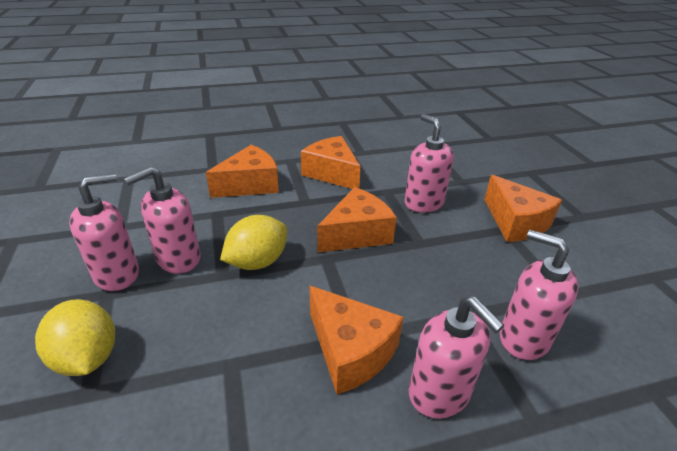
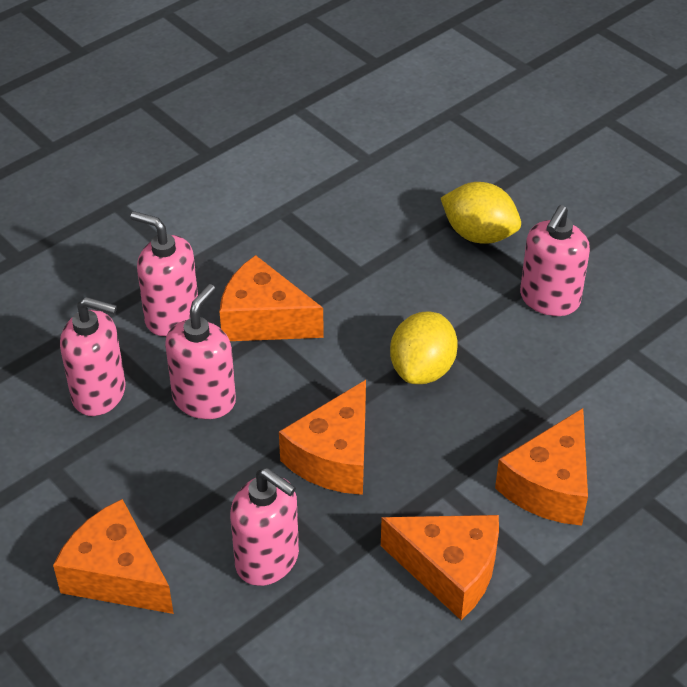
camera: 155 degrees right, 10 degrees up
pink soap dispenser [124,166,200,274] -> pink soap dispenser moved to [165,284,236,419]

